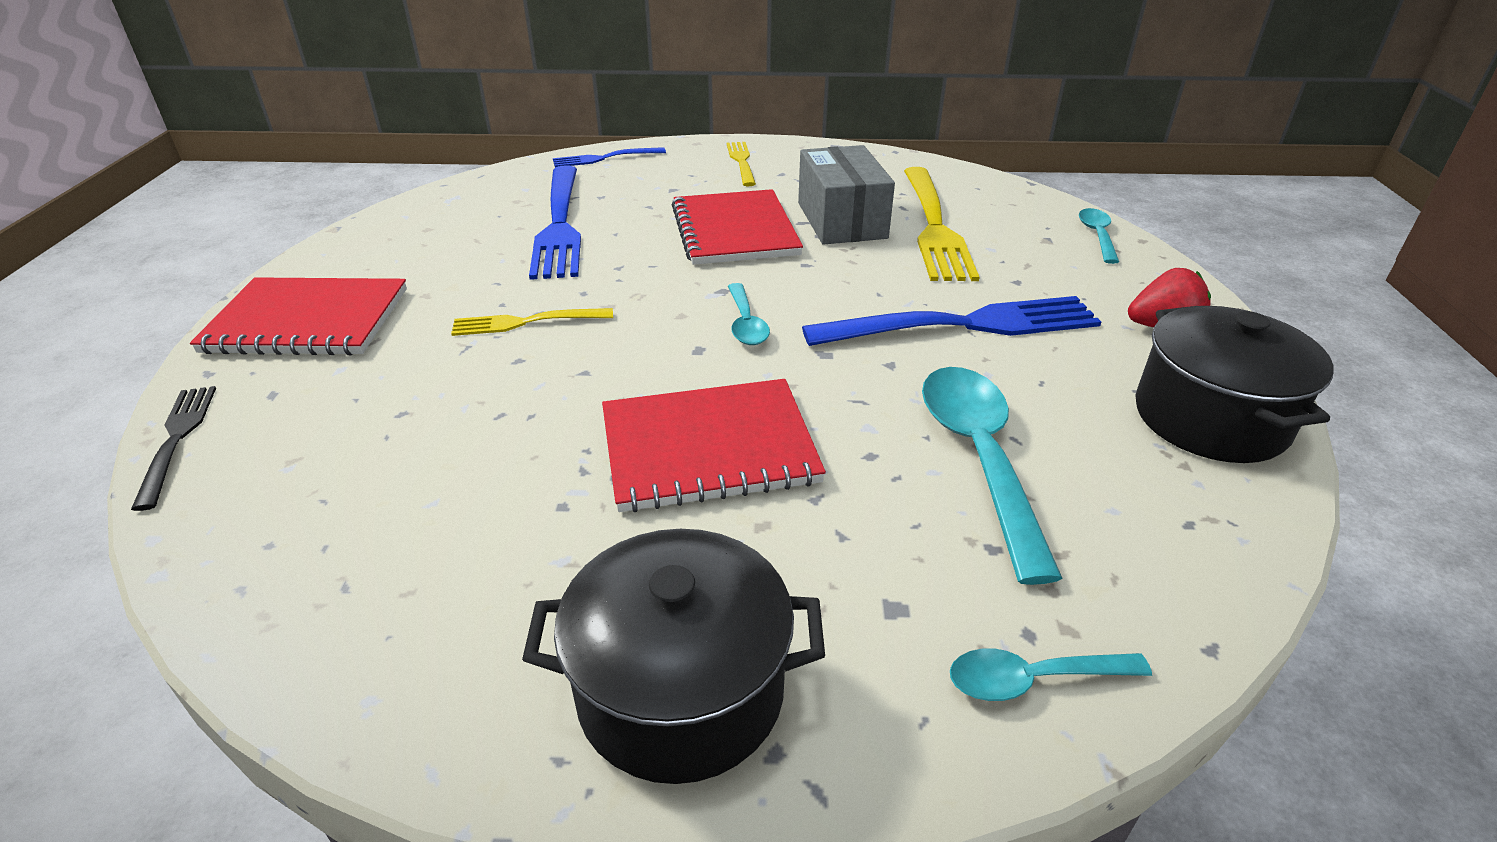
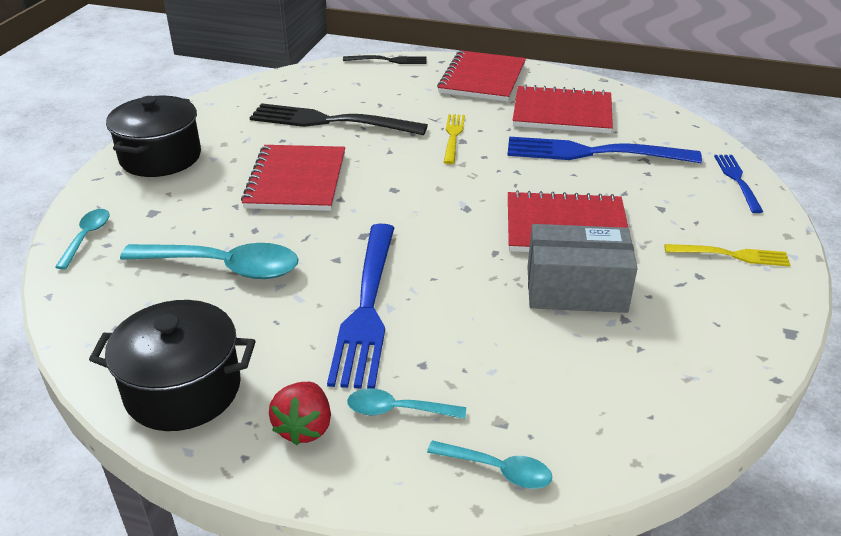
camera: 105 degrees right, 0 degrees up
turquoise spoon [728,283,770,345] -> turquoise spoon moved to [347,389,466,419]
yellow fork [904,167,980,281] -> none
none -> black fork [249,103,428,135]
none -> red notebook [513,84,613,134]

